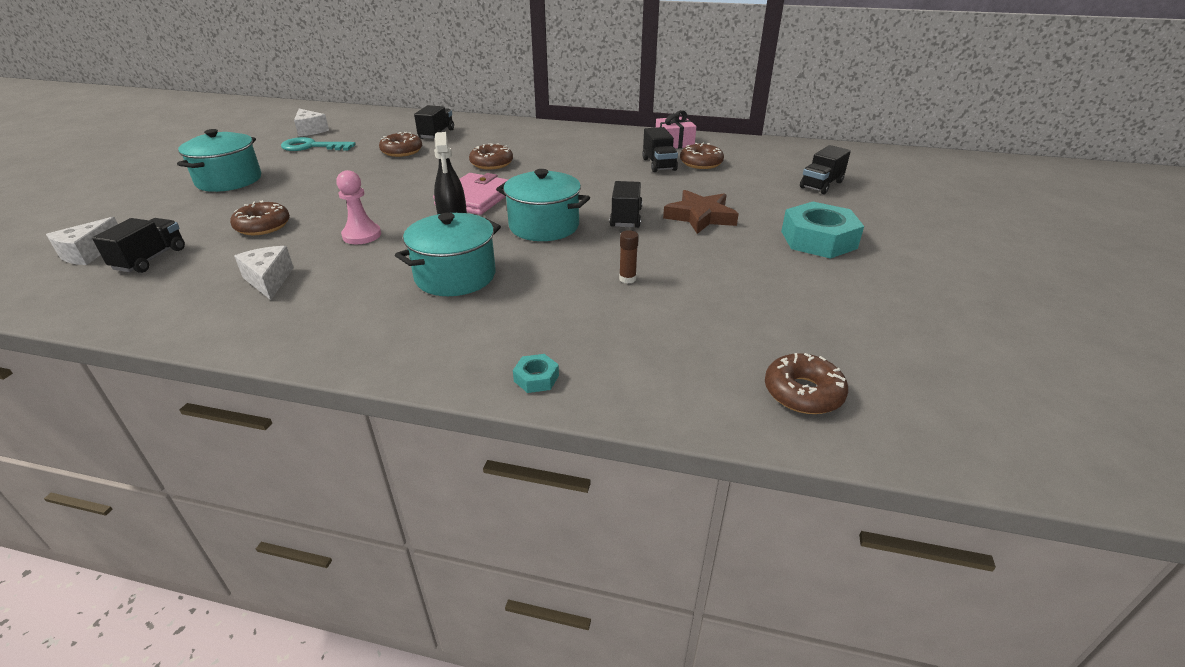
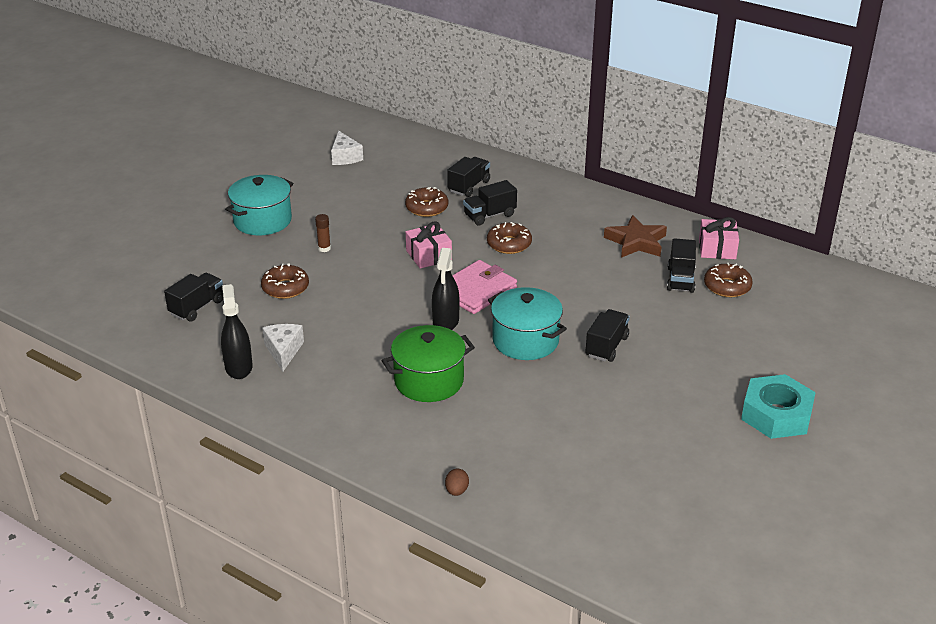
camera: 20 degrees right, 0 degrees up
white cheese [46,217,118,265] -> none
turquoise key [281,137,356,151] -> none
pink pawn [336,170,381,244] -> none
turquoise pot [395,213,501,296] -> green pot [382,325,475,402]
turquoise nut [513,354,559,393] -> brown egg [445,469,469,496]
brown glue stick [619,230,639,284] -> brown glue stick moved to [315,214,331,252]
brown star [663,190,739,234] -> brown star moved to [604,215,667,258]
brown donut [765,353,848,414] -> none
black truck [800,145,851,194] -> black truck moved to [463,180,517,226]
none -> black spray bottle [221,284,253,379]
none -> pink gift [406,221,452,269]

